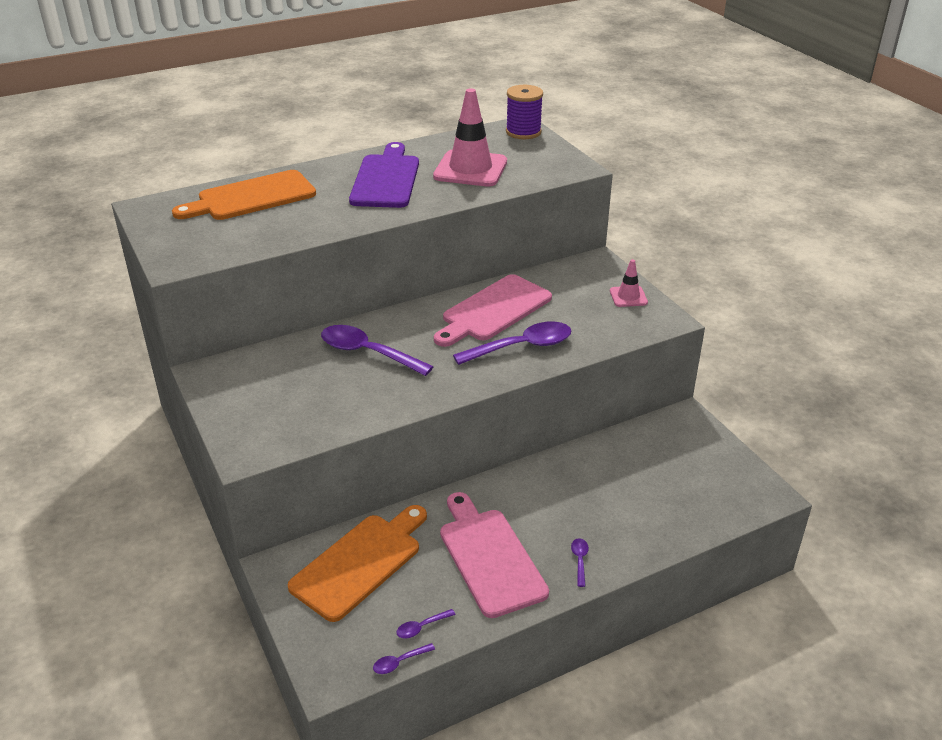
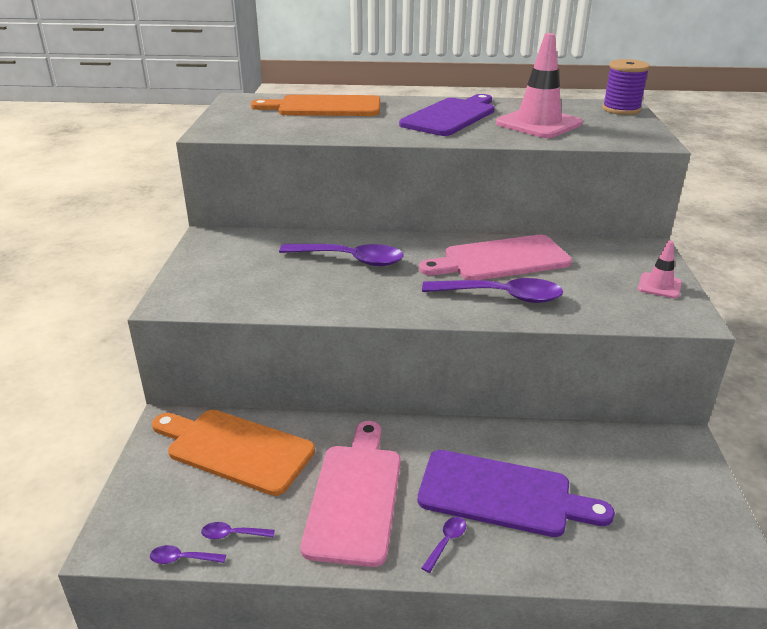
camera: 30 degrees right, 5 degrees down
orange cutting board [288,505,427,622] -> orange cutting board turned 135 degrees counterclockwise [152,410,315,496]
purple spoon [321,325,434,376] -> purple spoon turned 135 degrees clockwise [279,244,403,266]
none -> purple cutting board [417,450,615,537]

